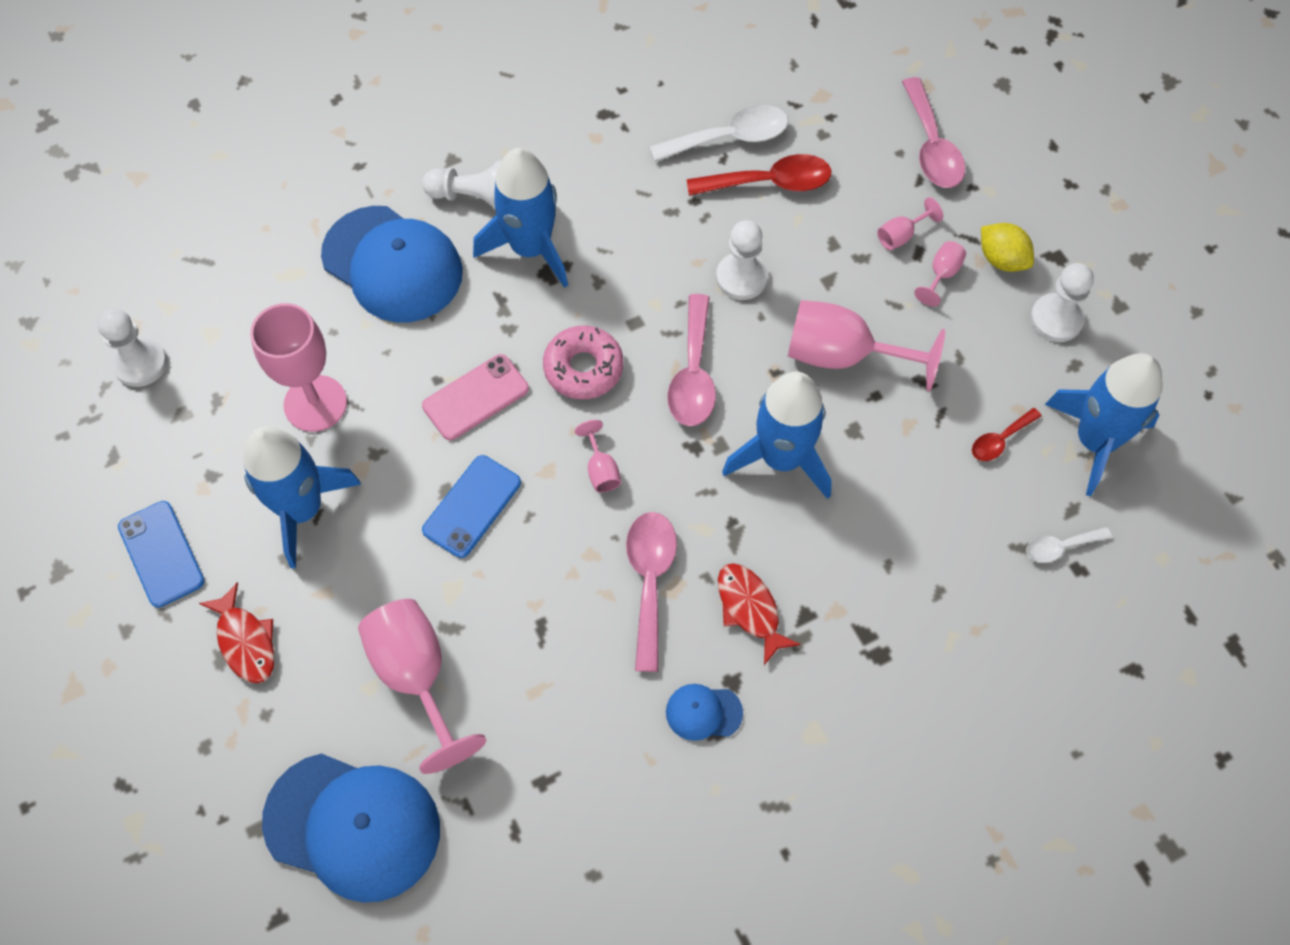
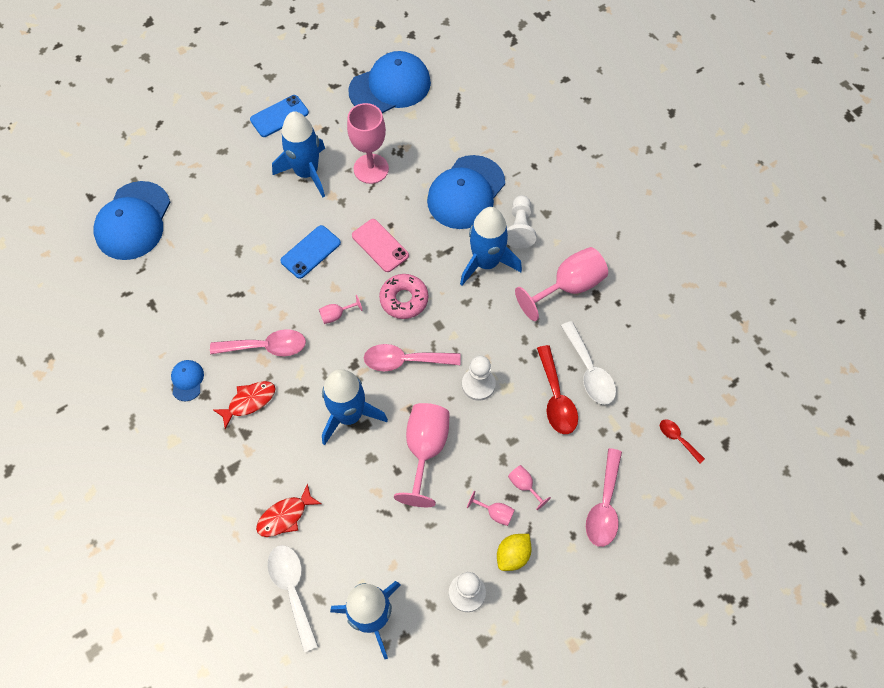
camera: 85 degrees right, 0 degrees up
white pawn [97,308,167,387] -> blue cap [348,51,431,113]
red fish [199,582,275,683] -> red fish moved to [256,483,322,537]
pink goblet [358,599,486,774] -> pink goblet moved to [515,247,608,321]
blue phone [422,455,521,558] -> blue phone turned 75 degrees counterclockwise [280,225,341,279]
pink spoon [902,77,966,188] -> pink spoon turned 60 degrees counterclockwise [586,448,622,547]
red spoon [972,408,1041,461] -> red spoon moved to [660,419,705,463]
white spoon [1026,527,1112,563] -> white spoon [267,545,319,652], size x1.80

